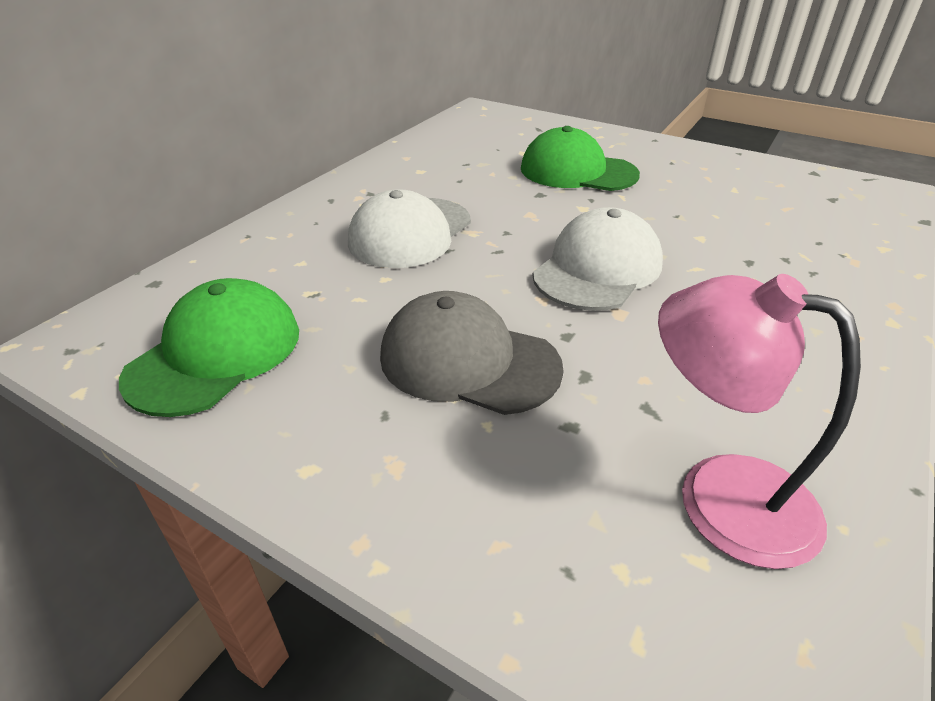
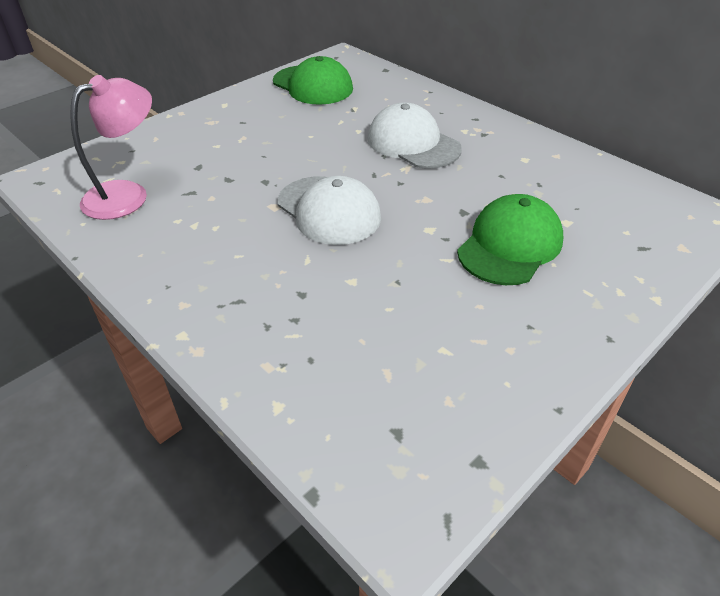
camera: 105 degrees right, 5 degrees up
grey cap [380,291,564,415] -> none

